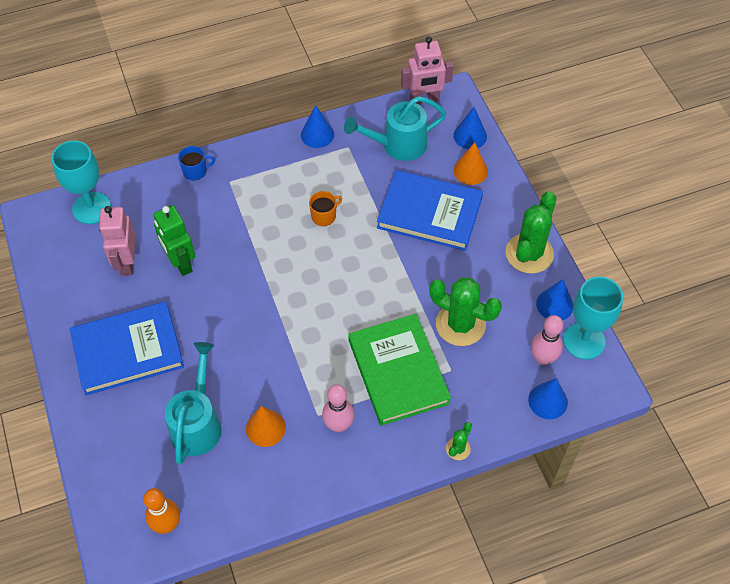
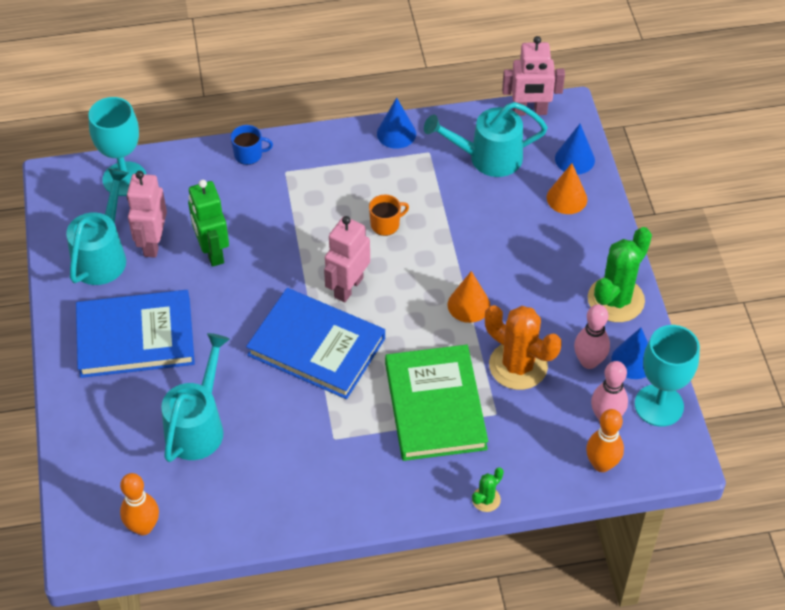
camera: 10 degrees right, 5 degrees down
orange cone [246,406,286,447] -> orange cone moved to [447,271,490,323]
pink bowling pin [322,384,354,432] -> pink bowling pin moved to [574,304,610,369]
blue book [377,170,483,251] -> blue book moved to [246,288,385,399]
green cactus [429,277,502,346] -> orange cactus [485,305,562,390]
blue cone [528,378,568,419] -> orange bowling pin [586,409,624,472]
none -> turquoise watering can [66,168,129,285]
none -> pink robot [324,216,370,302]

